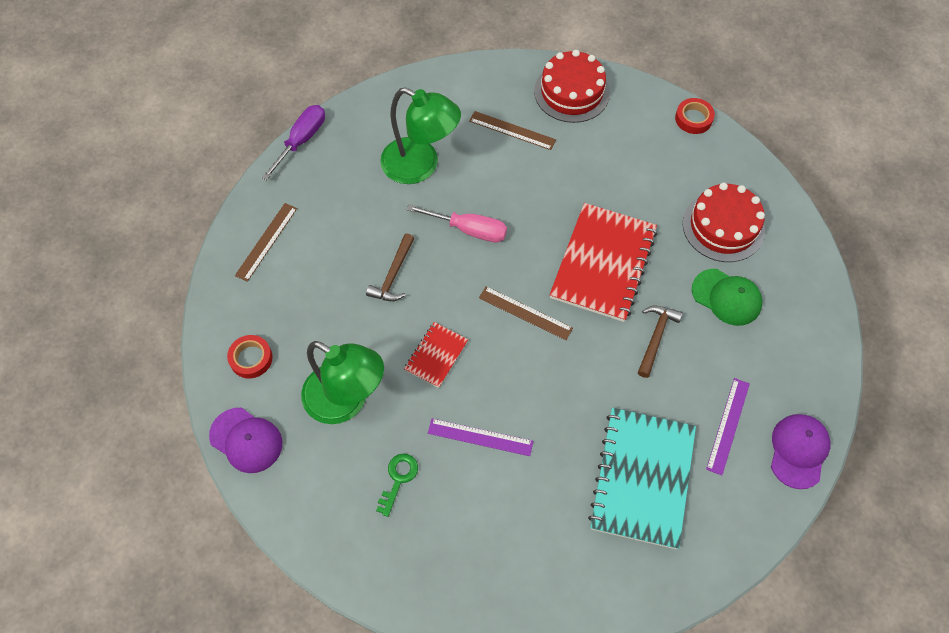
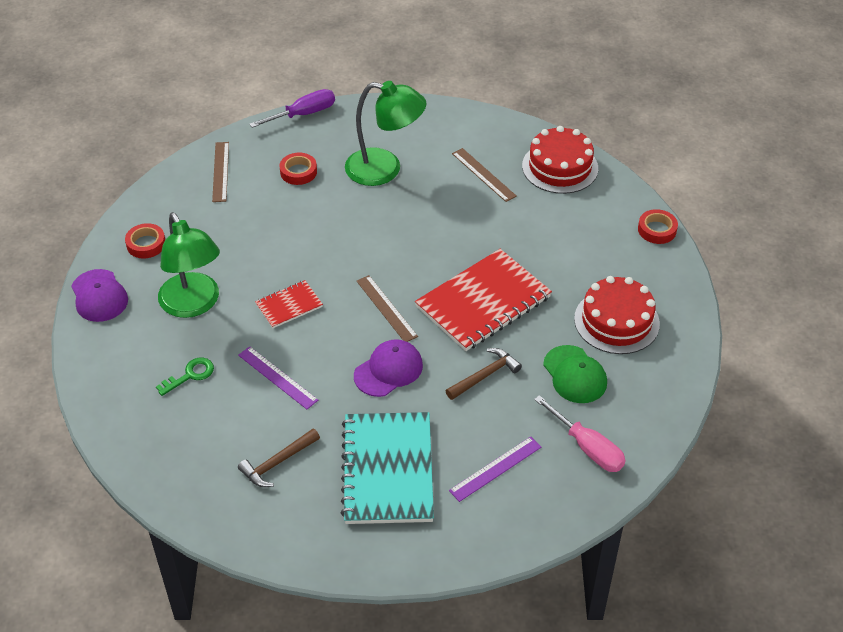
camera: 30 degrees right, 15 degrees down
brown ruler [235,203,297,282] -> brown ruler turned 60 degrees counterclockwise [212,142,229,202]
brown hammer [366,233,414,301] -> brown hammer moved to [238,429,320,487]
green lamp [380,88,461,184] -> green lamp turned 45 degrees counterclockwise [345,81,427,186]
pink screwdriver [407,204,507,242] -> pink screwdriver moved to [534,395,626,472]
turquoise notebook [588,408,696,549] -> turquoise notebook turned 45 degrees counterclockwise [341,412,434,524]
purple cap [771,414,831,489] -> purple cap moved to [354,339,423,397]
none -> red tape [280,153,317,185]

